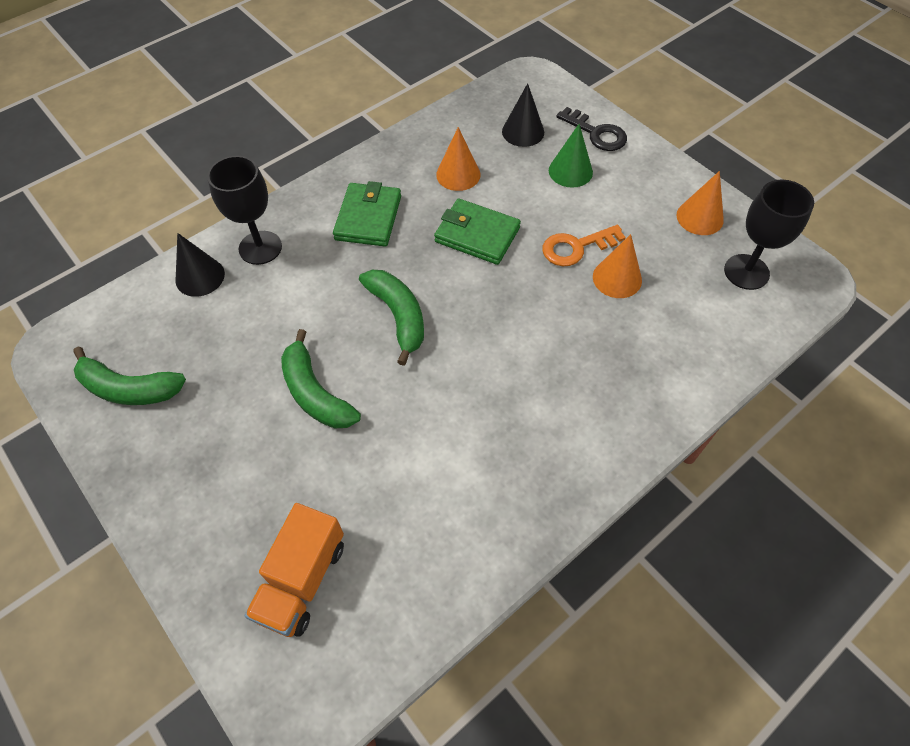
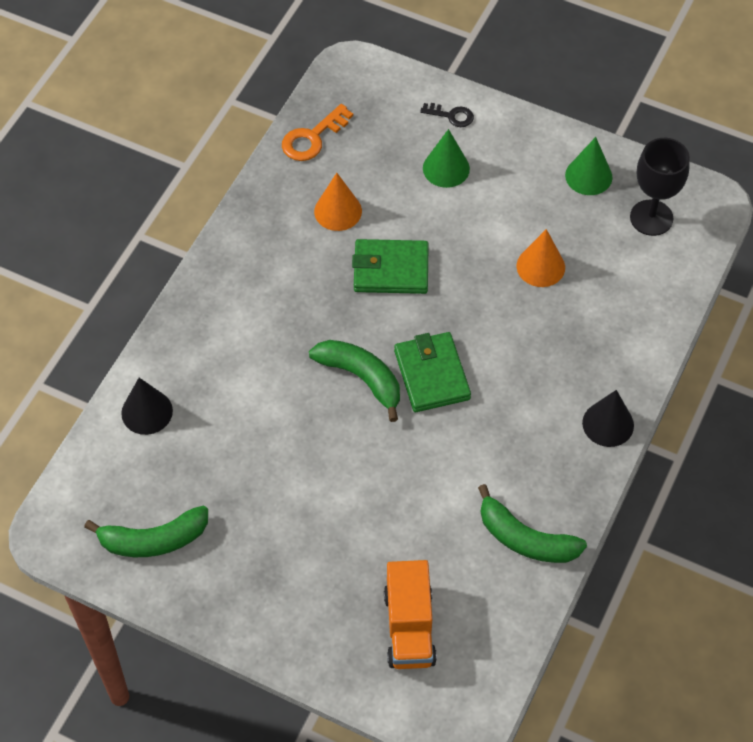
camera: 25 degrees left, 0 degrees up
black goblet [207,156,282,265] -> none
green banana [281,329,361,428] -> green banana moved to [478,484,587,563]
green wallet [333,181,401,247] -> green wallet moved to [394,332,471,412]
black cone [502,83,544,147] -> black cone moved to [582,390,634,447]
orange key [542,225,626,266] -> orange key moved to [282,104,353,161]
black key [556,107,627,151] -> black key [420,103,474,127], size x0.64
orange cone [677,171,724,235] -> green cone [565,137,612,195]

